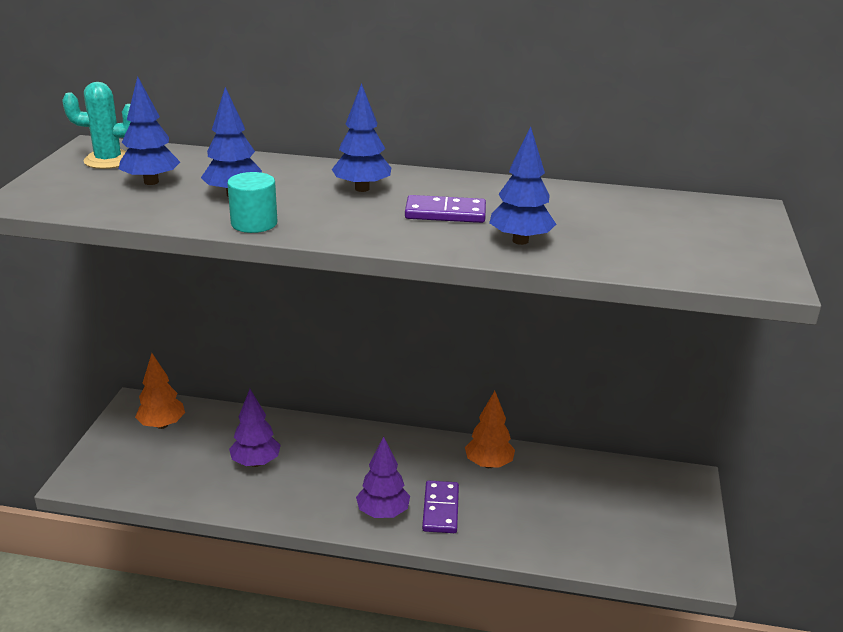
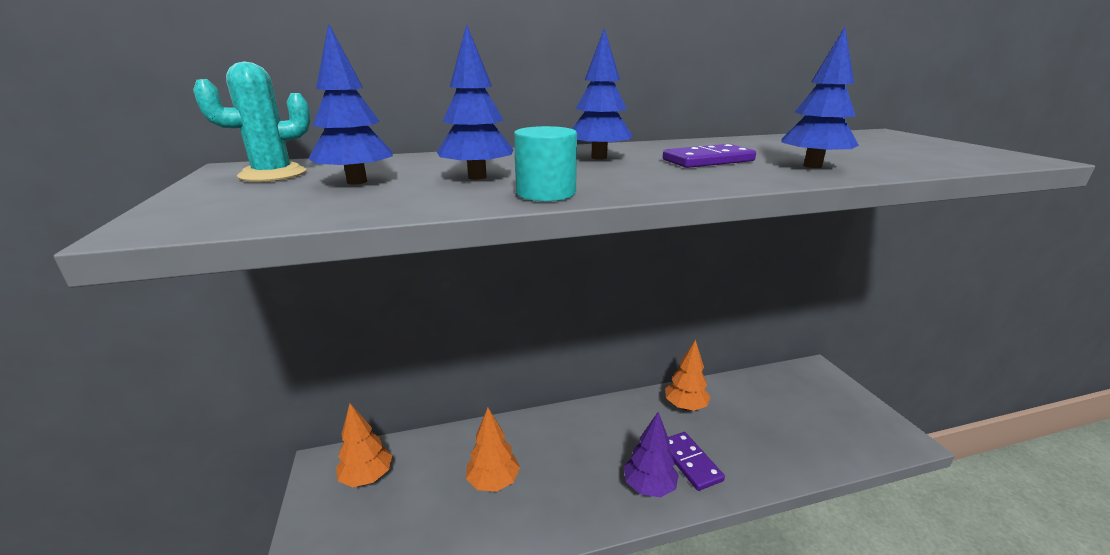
camera: 25 degrees left, 5 degrees down
purple tree [229,389,281,467] -> orange tree [466,408,520,492]

